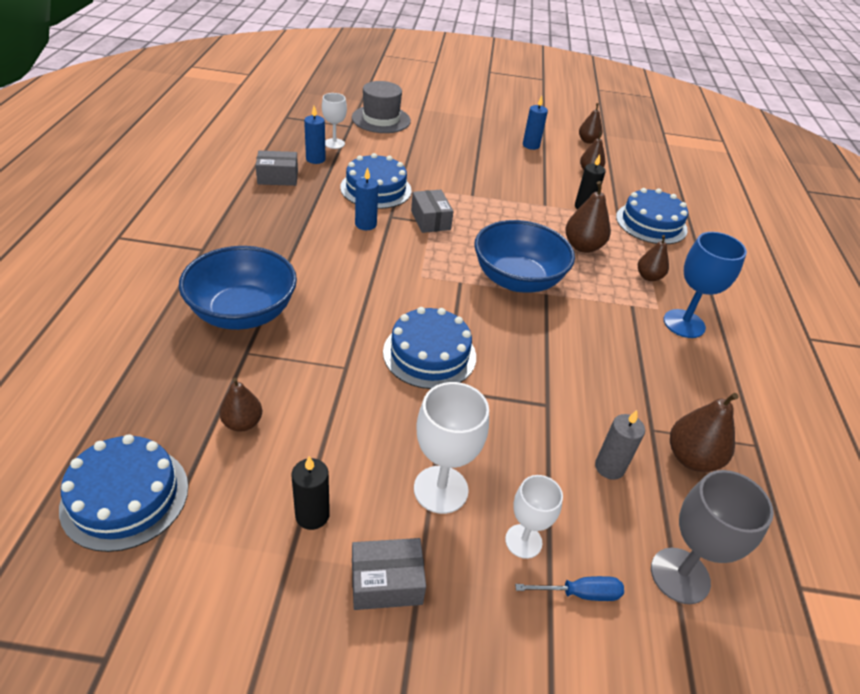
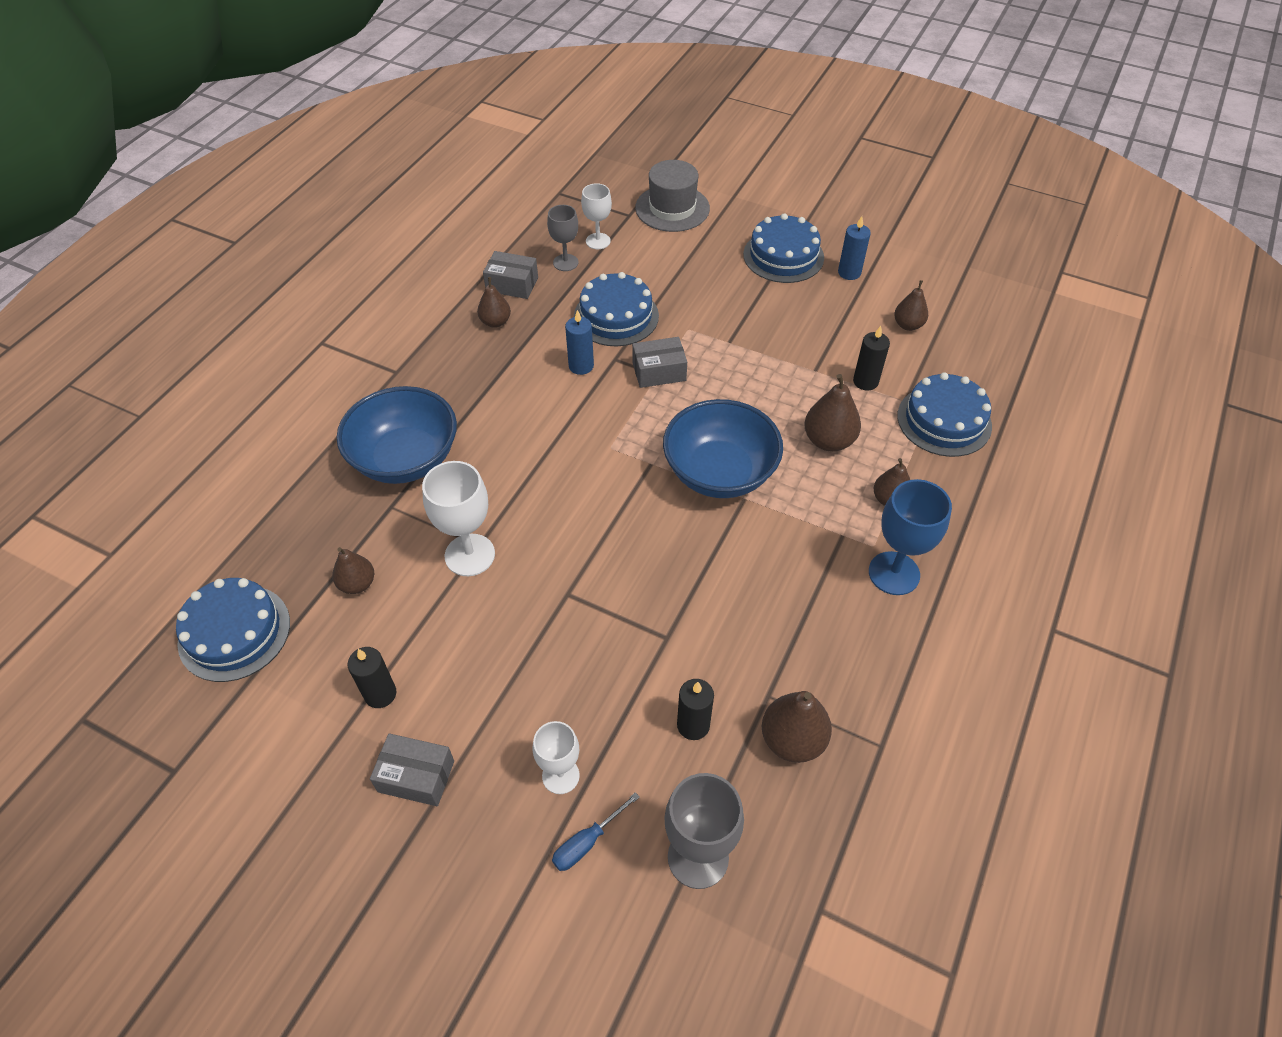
camera: 25 degrees right, 10 degrees up
blue candle [304,106,326,164] -> grey goblet [547,205,579,271]
blue cake [383,307,476,389] -> blue cake moved to [743,213,824,283]
grey box [411,190,454,233] -> grey box turned 75 degrees clockwise [632,337,687,388]
white goblet [414,382,489,514] -> white goblet moved to [422,461,495,576]
blue screwdriver [515,576,624,601] -> blue screwdriver turned 120 degrees clockwise [552,792,640,871]
brown pear [579,103,602,144] -> brown pear moved to [477,277,511,328]
grey candle [595,410,645,480] -> black candle [677,679,714,740]

